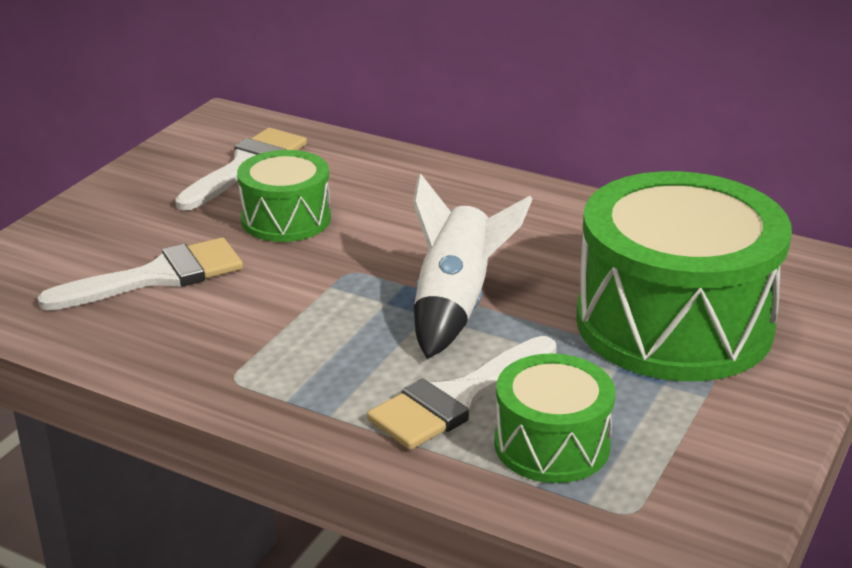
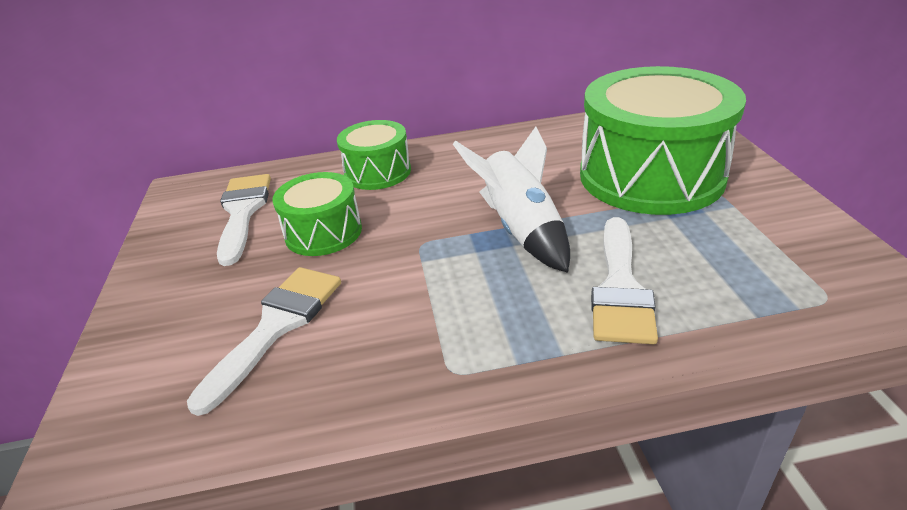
camera: 35 degrees left, 5 degrees up
green drum [494,353,615,483] -> green drum moved to [337,120,411,190]

